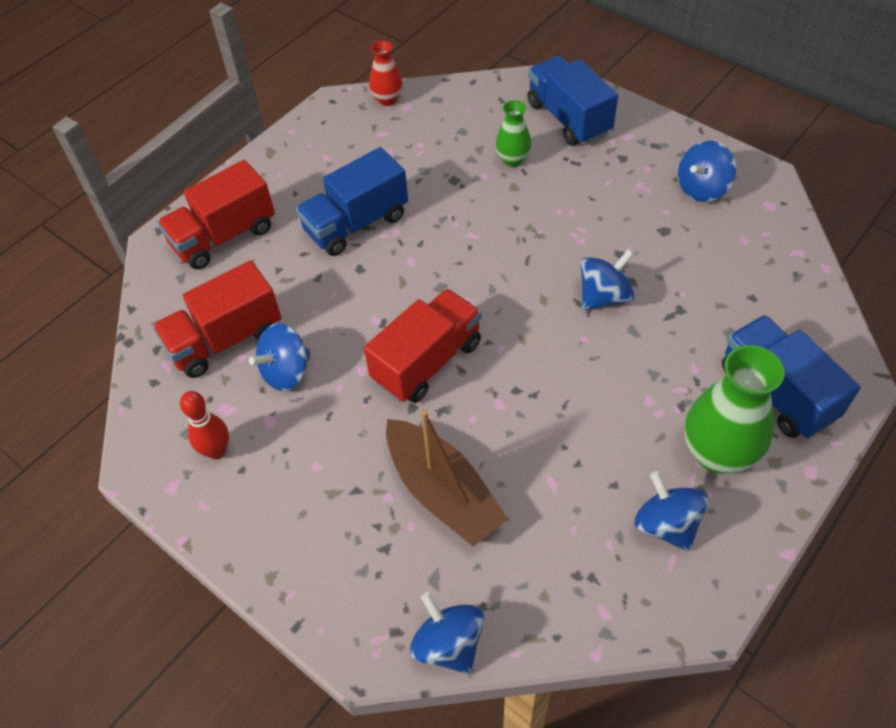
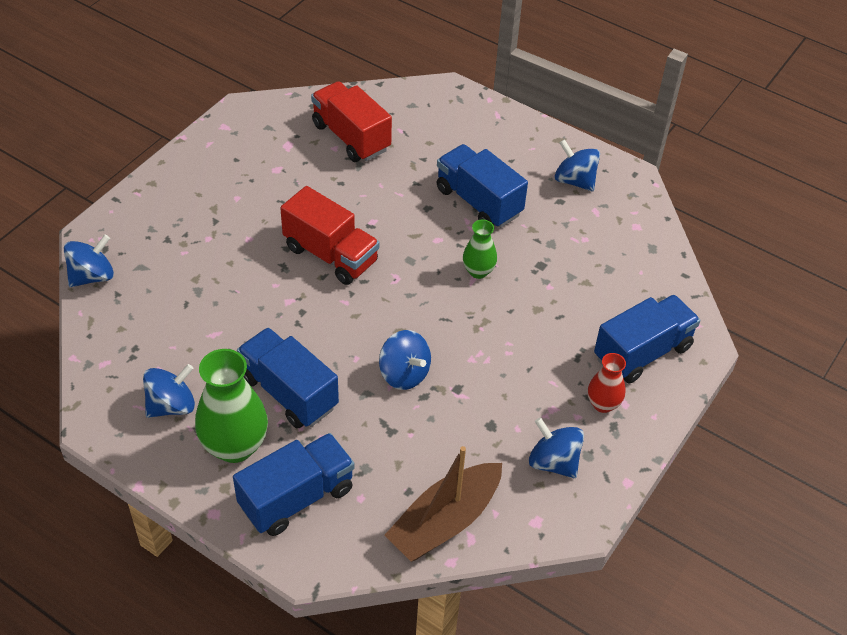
camera: 80 degrees right, 5 degrees down
red truck [157,160,275,269] -> none
red bowling pin [180,391,229,459] -> none
blue spinning top [249,323,311,391] -> blue spinning top moved to [554,139,600,191]
red vase [369,41,403,106] -> red vase moved to [588,353,626,413]
brown boat [386,410,508,547] -> brown boat moved to [384,446,502,562]
green vase [495,100,531,167] -> green vase moved to [463,220,497,279]
none -> blue truck [237,328,339,429]

